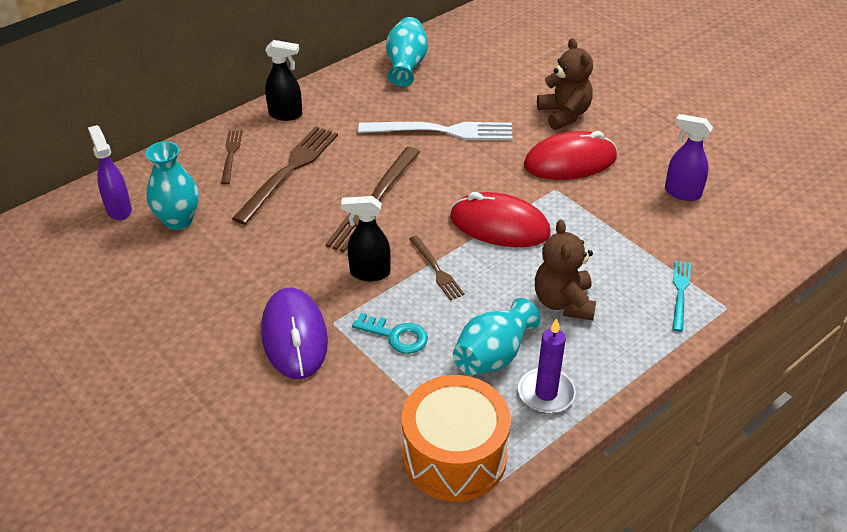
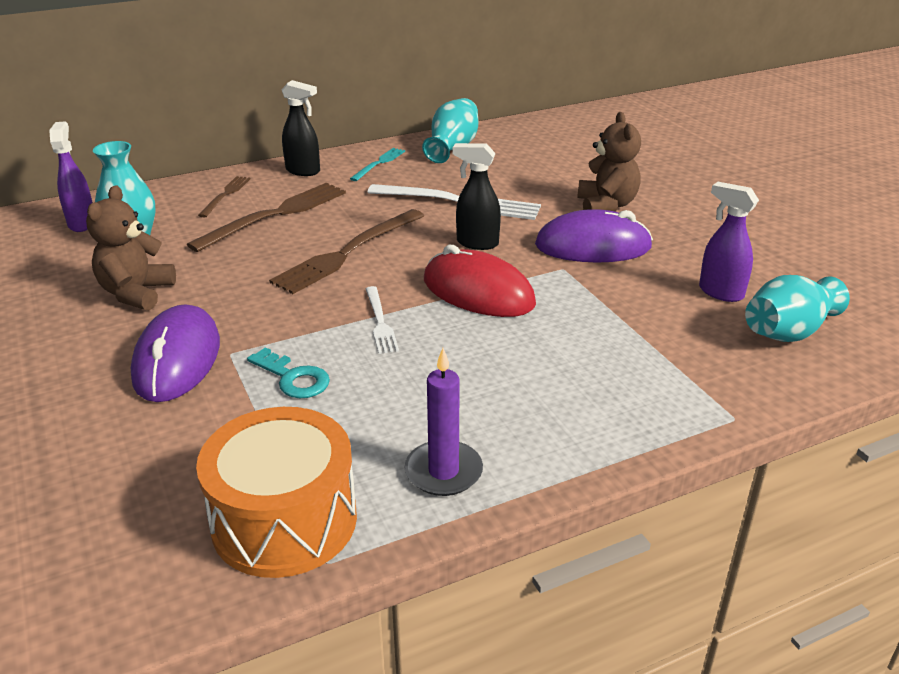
camera: 15 degrees right, 10 degrees down
black spray bottle [341,196,391,281] -> black spray bottle moved to [453,143,501,250]
brown fork [409,235,465,300] -> white fork [366,286,399,354]
turquoise vase [453,298,540,375] -> turquoise vase moved to [745,275,850,342]
red mouse [524,131,617,180] -> purple mouse [535,209,653,262]
brown teddy bear [535,220,596,320] -> brown teddy bear moved to [86,185,176,311]
turquoise fork [672,261,691,332] -> turquoise fork moved to [350,148,405,181]

